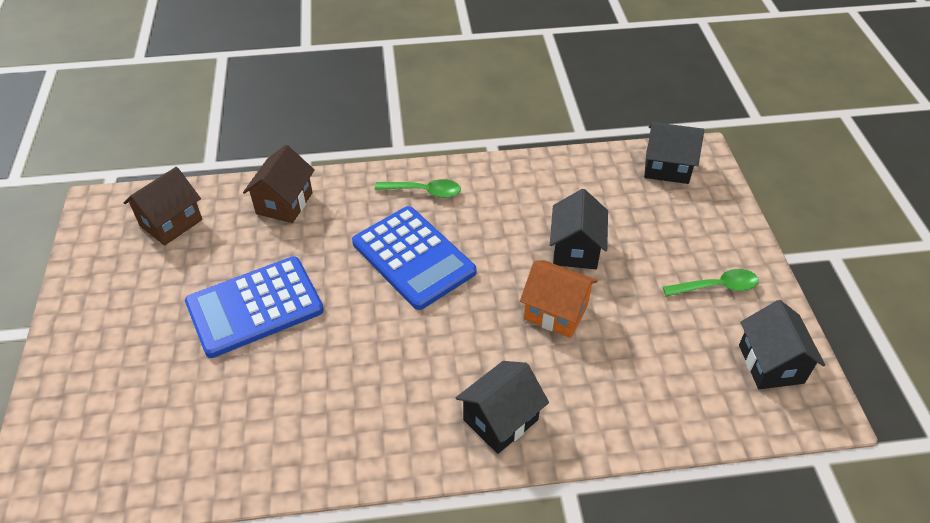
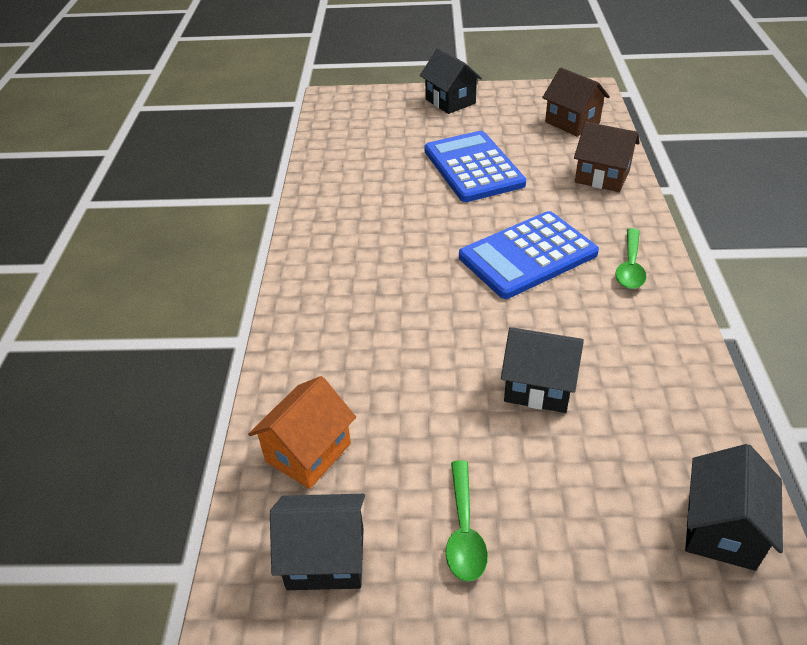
camera: 100 degrees right, 5 degrees down
black house [456,361,549,454] -> black house moved to [420,48,482,114]
orange house [520,260,598,338] -> orange house moved to [248,376,356,489]

